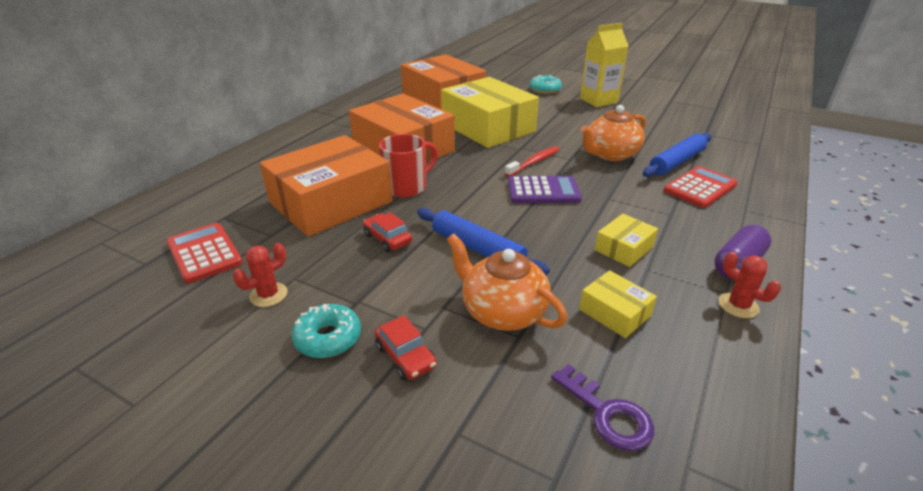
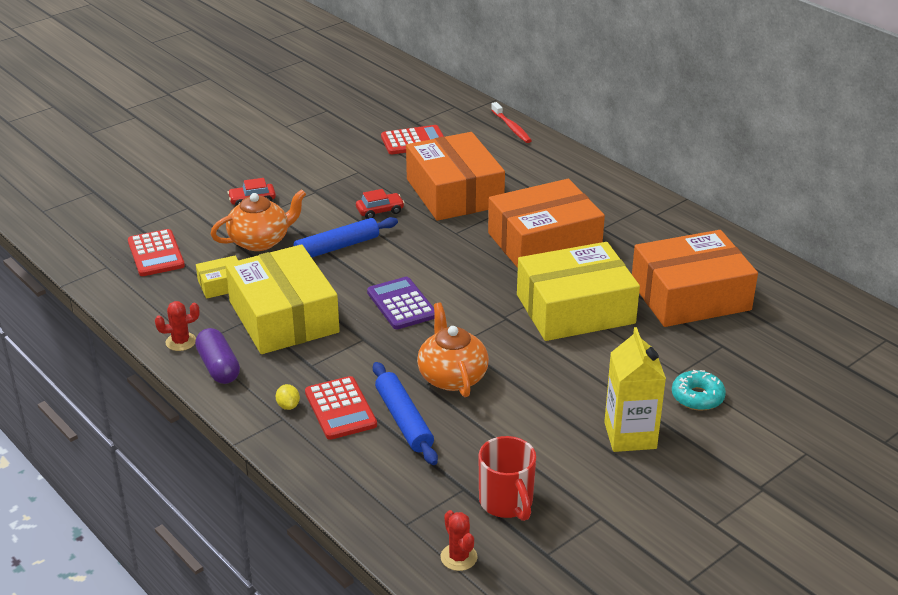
camera: 110 degrees right, 0 degrees up
red cactus [233,243,288,307] -> red cactus moved to [441,510,478,571]
turquoise donut [291,304,361,358] -> none
red mug [379,134,438,197] -> red mug moved to [479,436,536,521]
red toothbrush [505,146,559,177] -> red toothbrush moved to [491,102,532,143]
purple calculator [508,176,582,203] -> purple calculator turned 135 degrees clockwise [367,277,435,329]
purple key [551,364,654,451] -> red calculator [128,229,185,276]
yellow box [595,214,658,267] -> yellow box [225,245,340,354], size x2.29
none -> yellow lemon [276,384,300,410]

